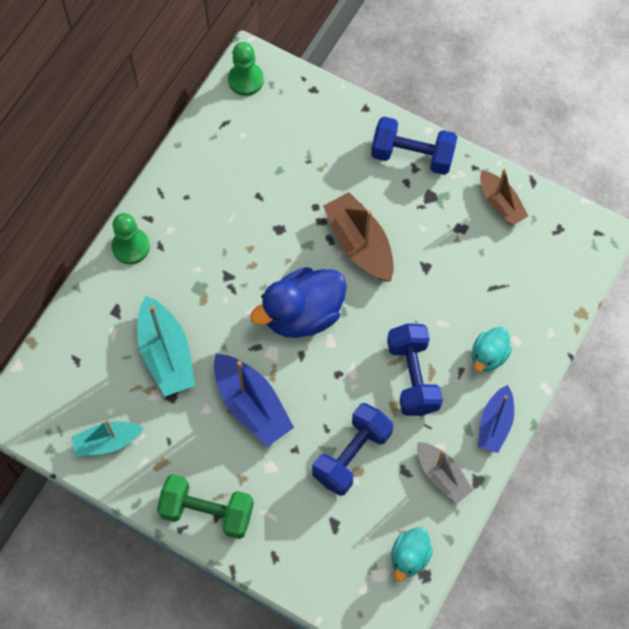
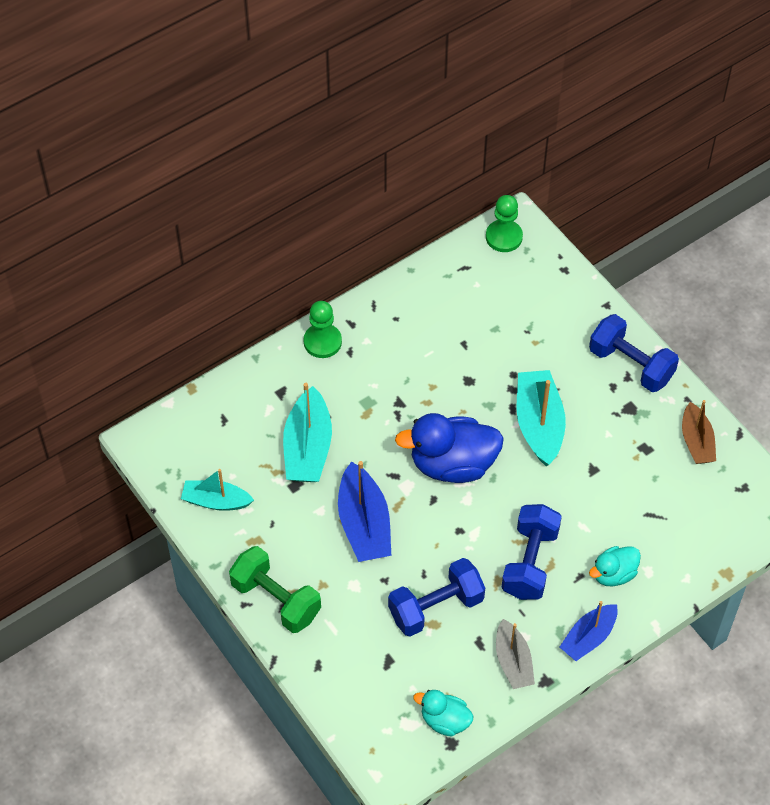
camera: 25 degrees right, 10 degrees down
brown boat [323,192,394,281] -> turquoise boat [516,370,566,466]
turquoise duck [391,527,433,581] -> turquoise duck turned 60 degrees clockwise [413,690,473,737]

